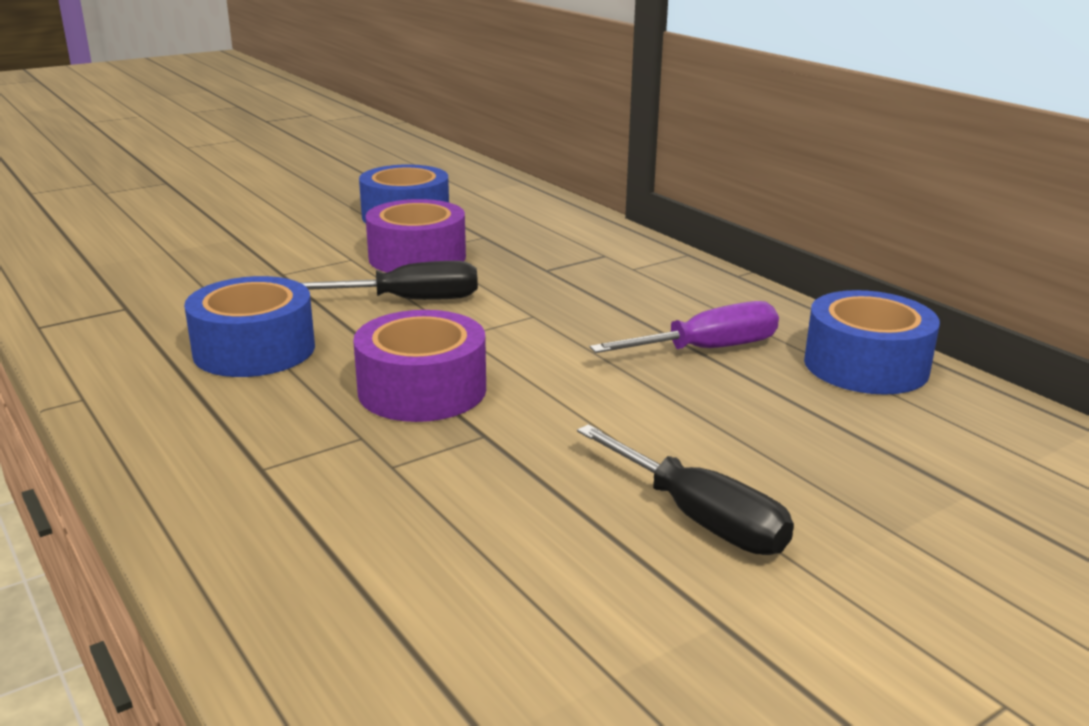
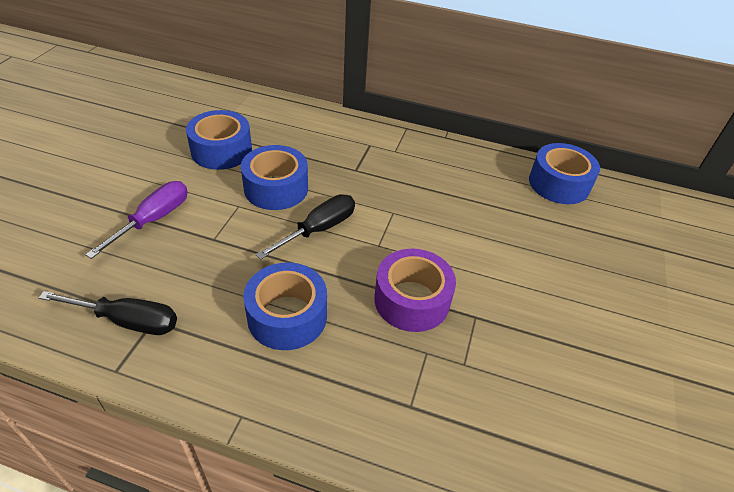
camera: 40 degrees left, 20 degrees up
purple tape [366,199,466,273] -> blue tape [241,145,308,210]
black screwdriver [577,424,794,555] -> black screwdriver moved to [39,291,177,335]
purple screwdriver [589,301,779,353] -> purple screwdriver moved to [85,181,188,259]

